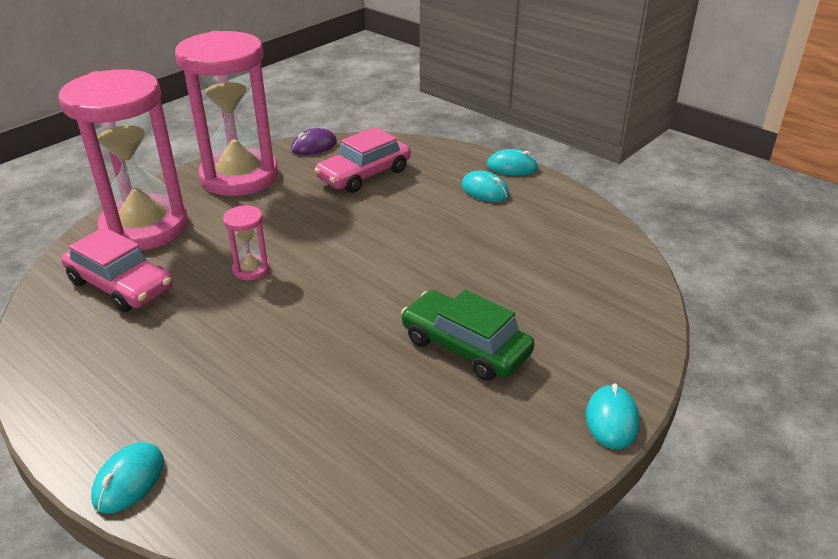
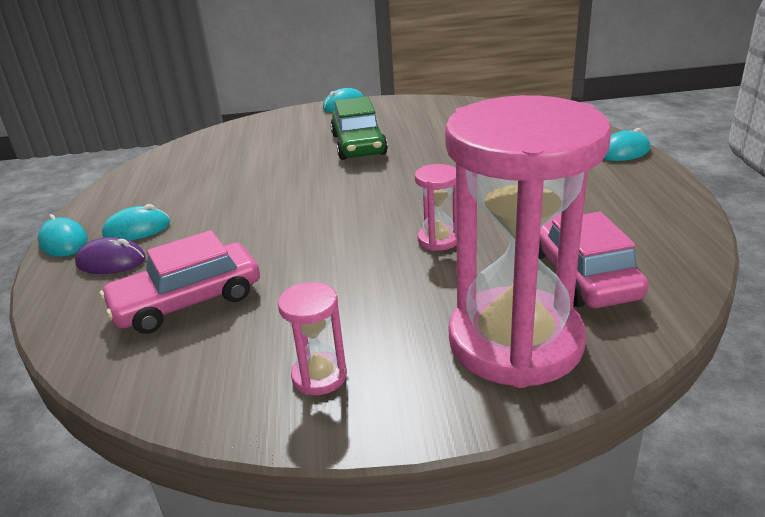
camera: 135 degrees left, 5 degrees down
pink hourglass [175,31,278,196] -> pink hourglass [278,282,347,395], size x0.40
purple mouse [291,128,337,155] -> purple mouse moved to [75,237,146,274]
pink car [315,127,411,193] -> pink car turned 150 degrees clockwise [100,230,260,334]
turquoise mouse [461,171,509,202] -> turquoise mouse turned 75 degrees clockwise [102,204,170,241]

